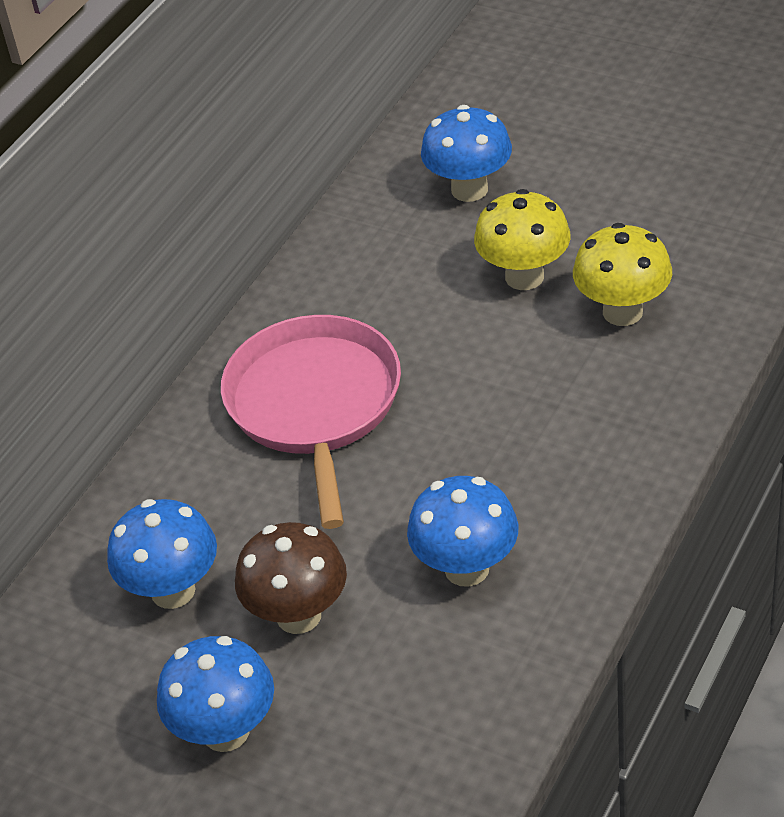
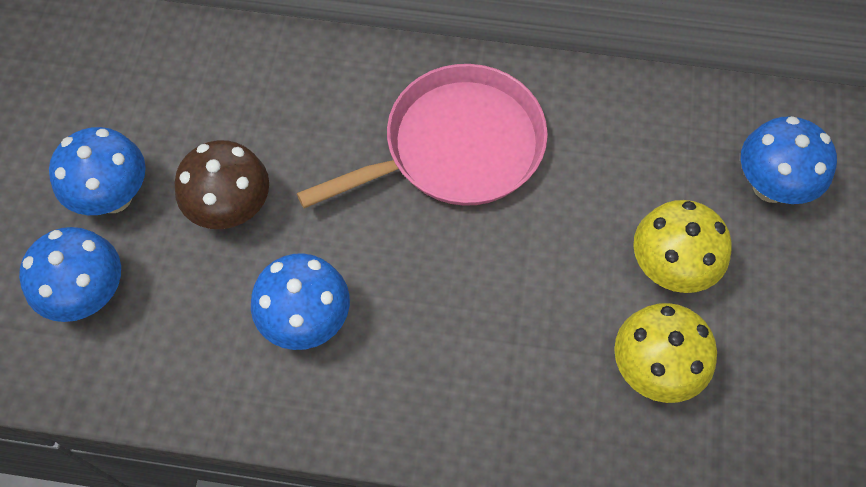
camera: 65 degrees right, 20 degrees up
blue mushroom [107,499,217,609] -> blue mushroom moved to [19,227,121,322]

